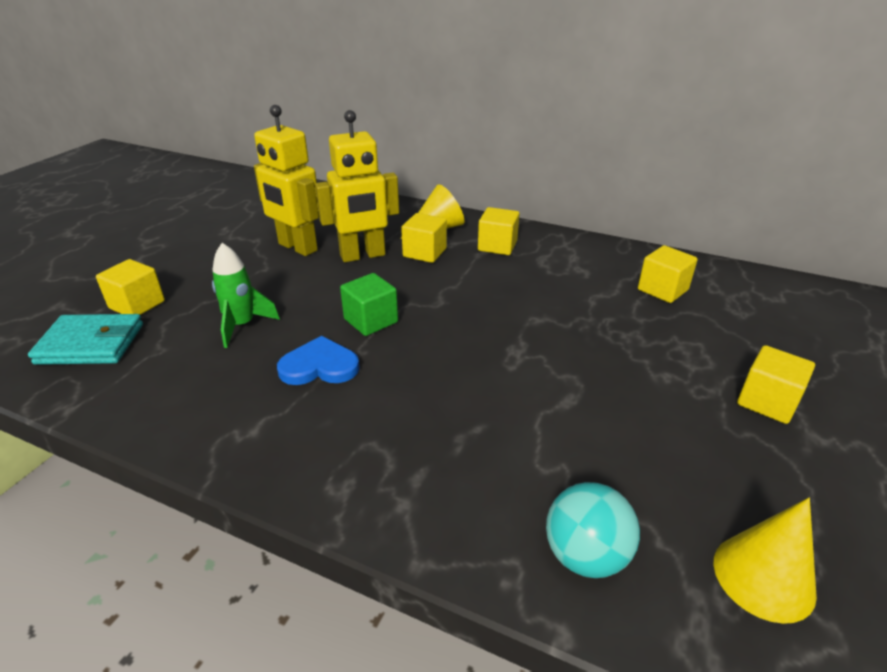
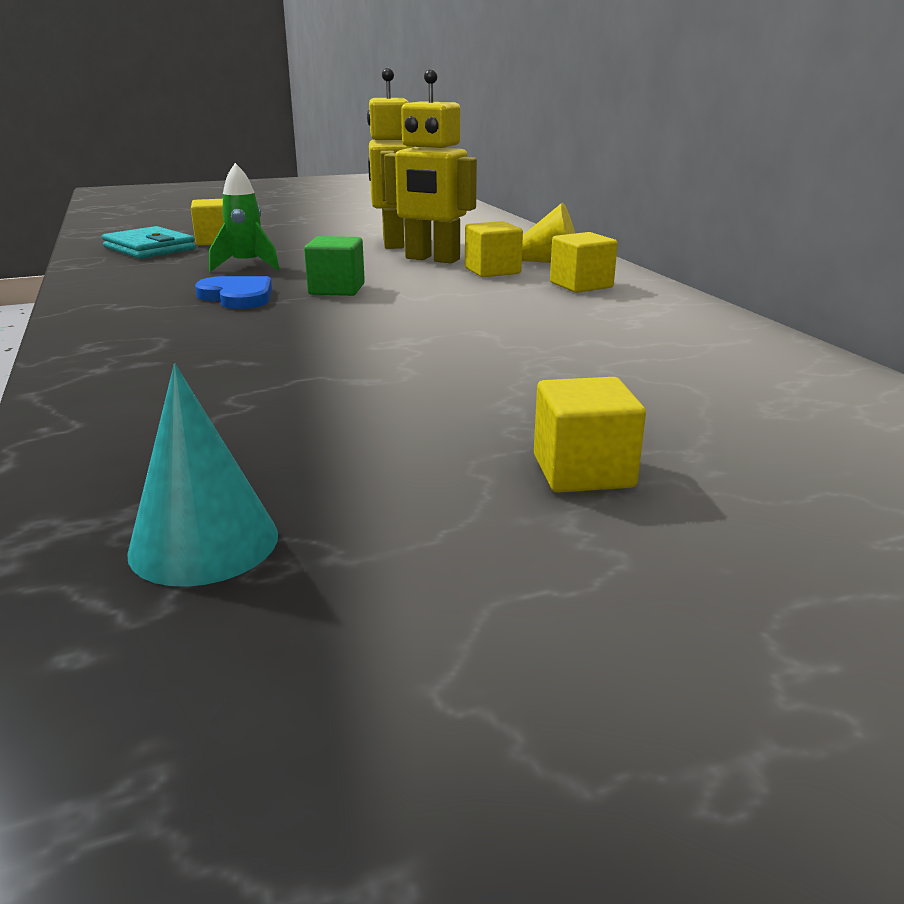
camera: 45 degrees right, 10 degrees down
turquoise ball [546,482,640,578] -> none
yellow cube [638,245,698,303] -> none
yellow cone [714,498,817,624] -> turquoise cone [127,364,278,587]

